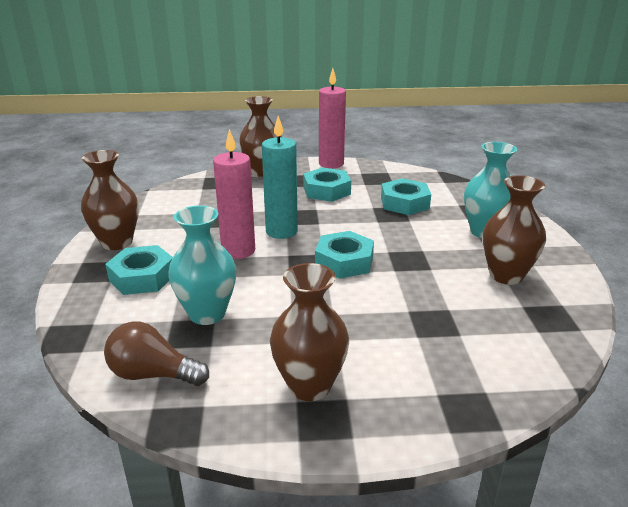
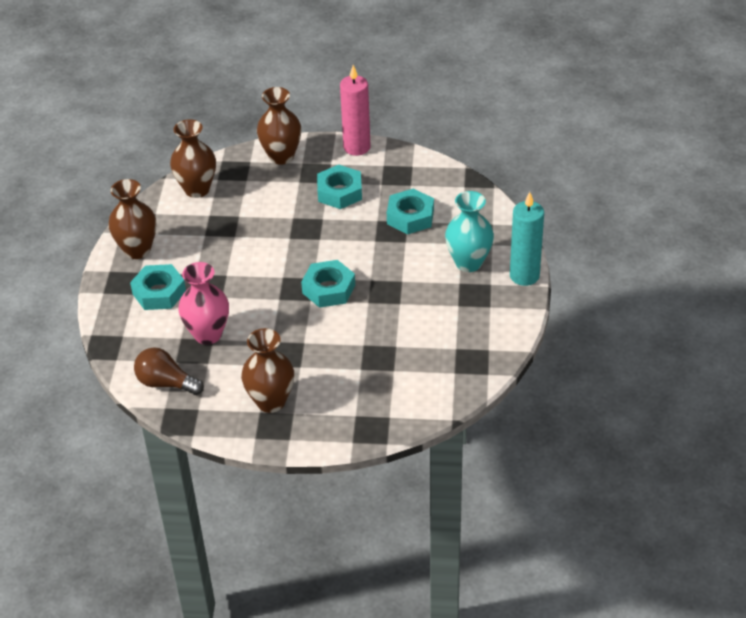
camera: 10 degrees right, 15 degrees up
turquoise vase [168,206,236,325] -> pink vase [178,262,229,345]
pink candle [213,129,255,259] -> none
turquoise candle [262,116,298,239] -> turquoise candle moved to [510,192,544,286]
brown vase [483,175,546,285] -> brown vase moved to [170,119,216,198]

